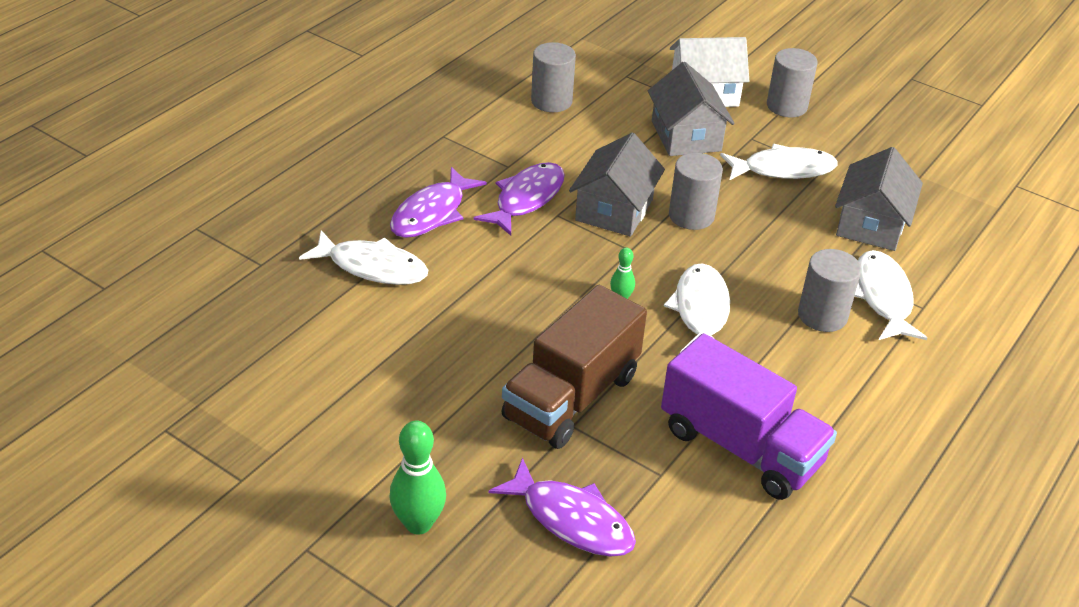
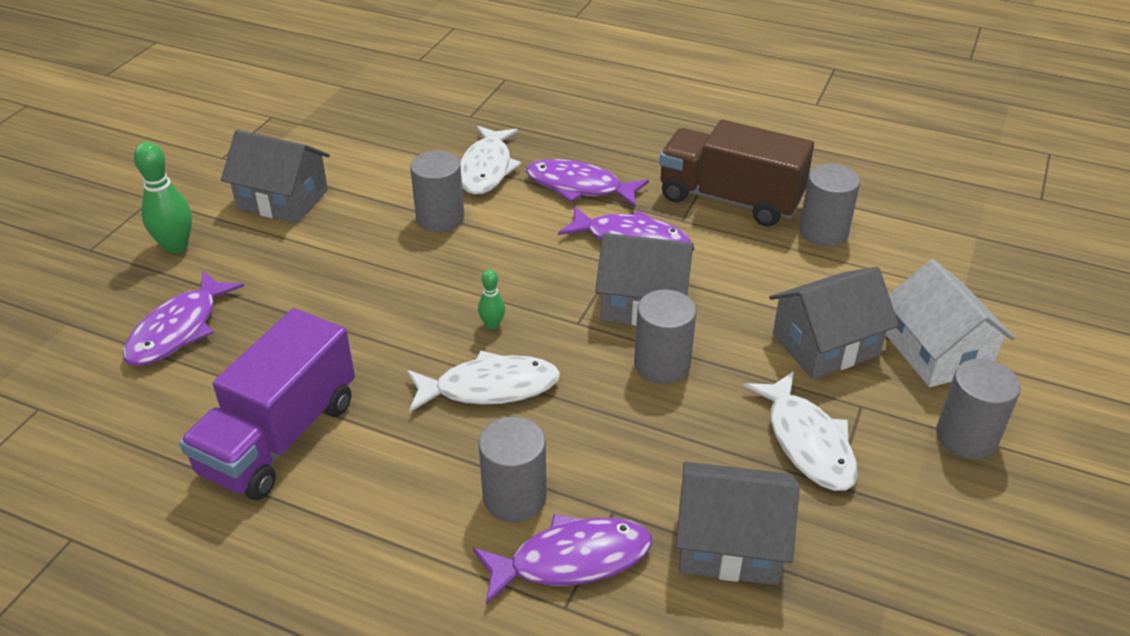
camera: 80 degrees right, 0 degrees up
brown truck [501,285,647,449] -> brown truck moved to [659,120,814,227]
white fish [855,250,927,340] -> purple fish [473,514,652,604]
none -> grey house [221,130,330,223]
none -> grey cylinder [410,151,464,232]

